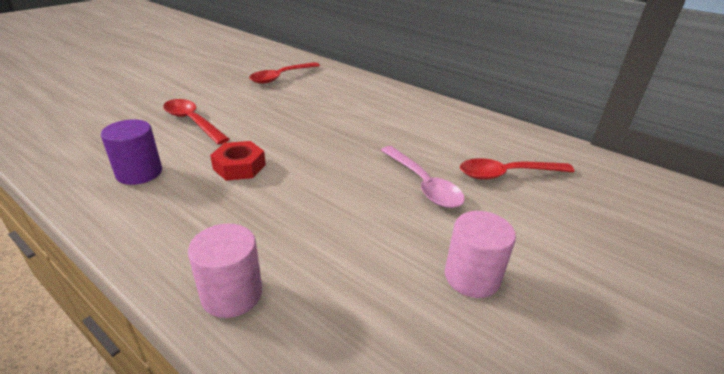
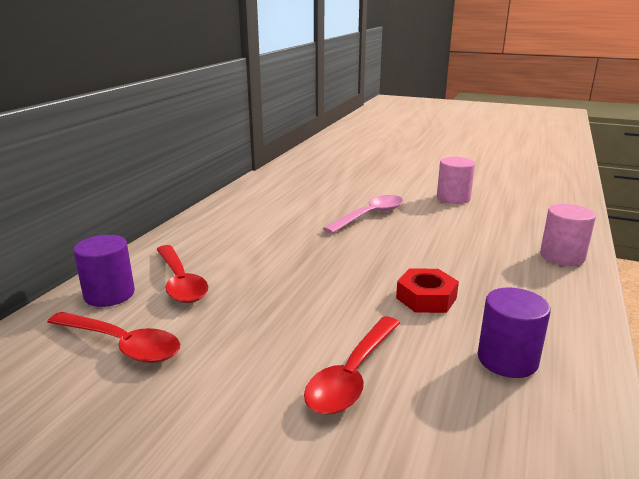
camera: 105 degrees left, 10 degrees down
red spoon [460,158,575,180] -> red spoon moved to [156,245,208,303]
none -> purple cylinder [73,235,135,307]

